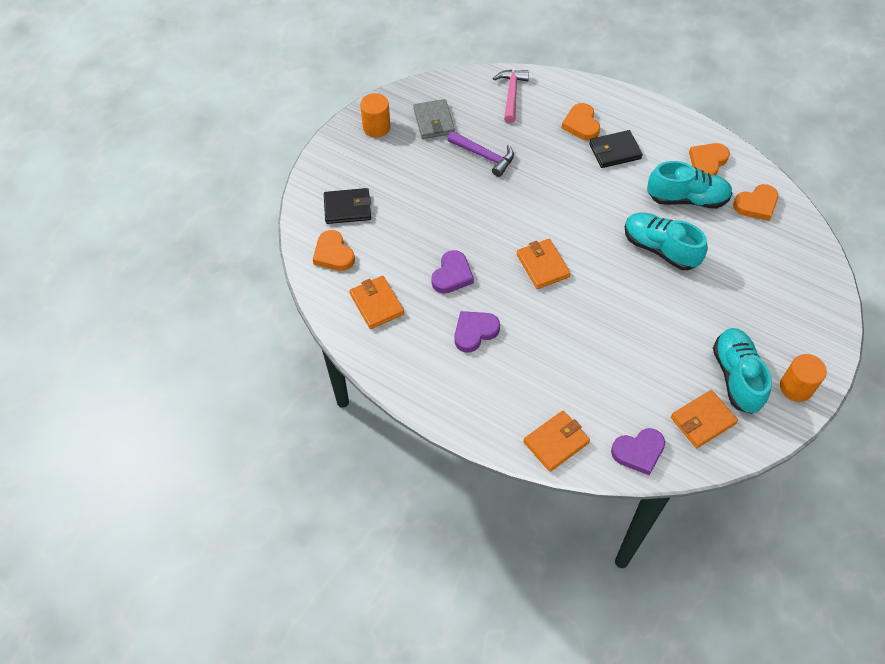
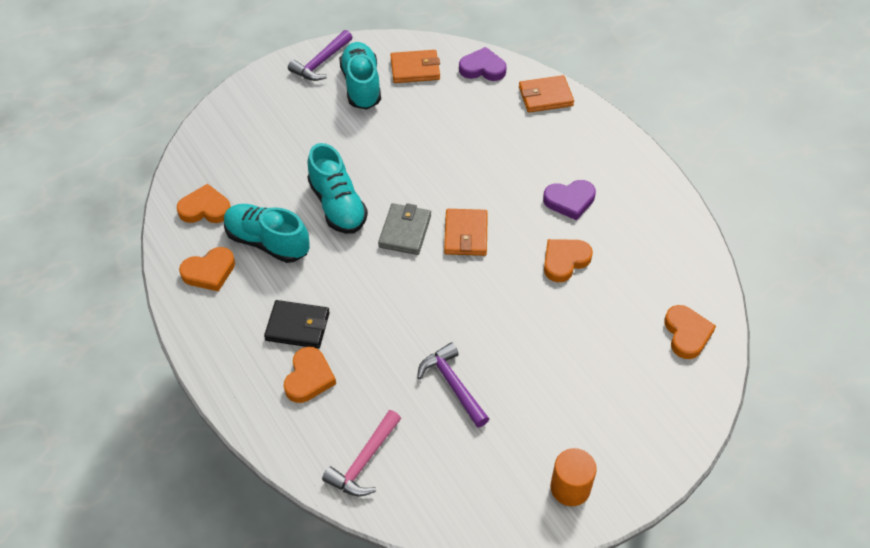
camera: 155 degrees left, 5 degrees down
black wallet [324,188,371,224] -> none
orange wallet [350,276,404,329] -> none
grey wallet [413,99,455,139] -> grey wallet moved to [378,203,431,255]
purple heart [431,250,474,294] -> orange heart [544,239,593,282]
turquoise shoe [713,328,772,414] -> turquoise shoe turned 150 degrees clockwise [339,42,381,109]
orange cylinder [780,354,827,402] -> purple hammer [288,30,353,81]

